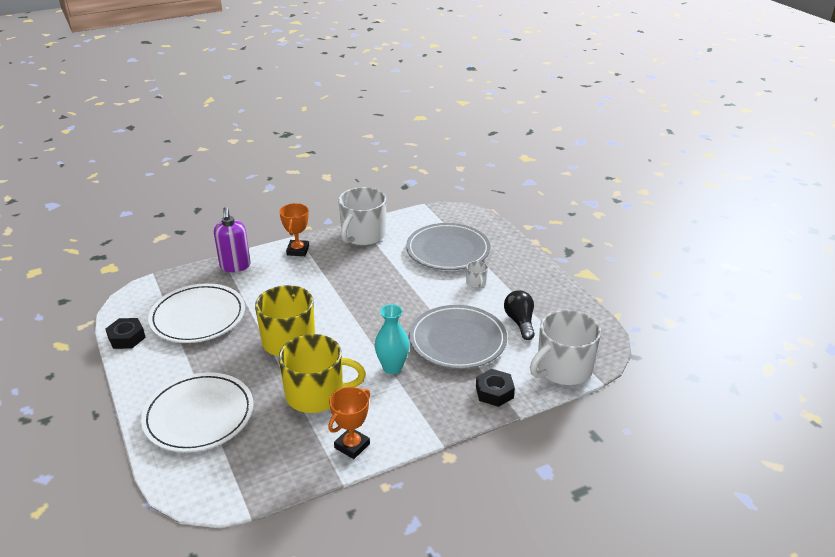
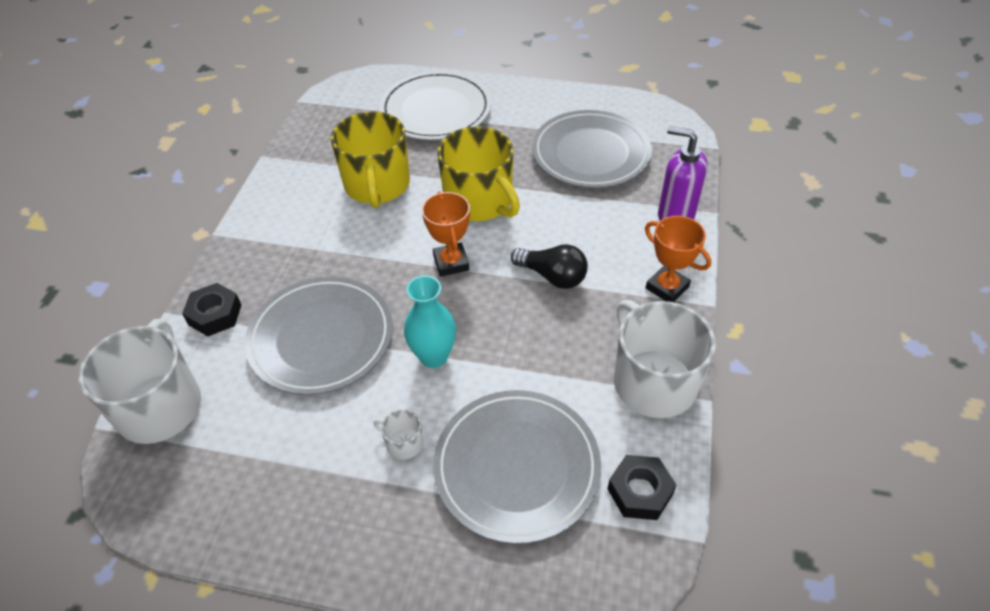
camera: 130 degrees right, 15 degrees up
black nut [105,318,146,349] -> black nut moved to [607,455,676,520]
white plate [148,283,245,343] -> grey plate [532,110,652,188]
yellow mug [279,334,366,413] -> yellow mug turned 45 degrees counterclockwise [331,111,410,208]
orange trophy [328,387,370,459] -> orange trophy moved to [422,191,470,277]
turquoise vase [375,304,410,374] -> turquoise vase moved to [404,275,456,368]
black light bulb [504,290,535,340] -> black light bulb moved to [511,244,588,289]

